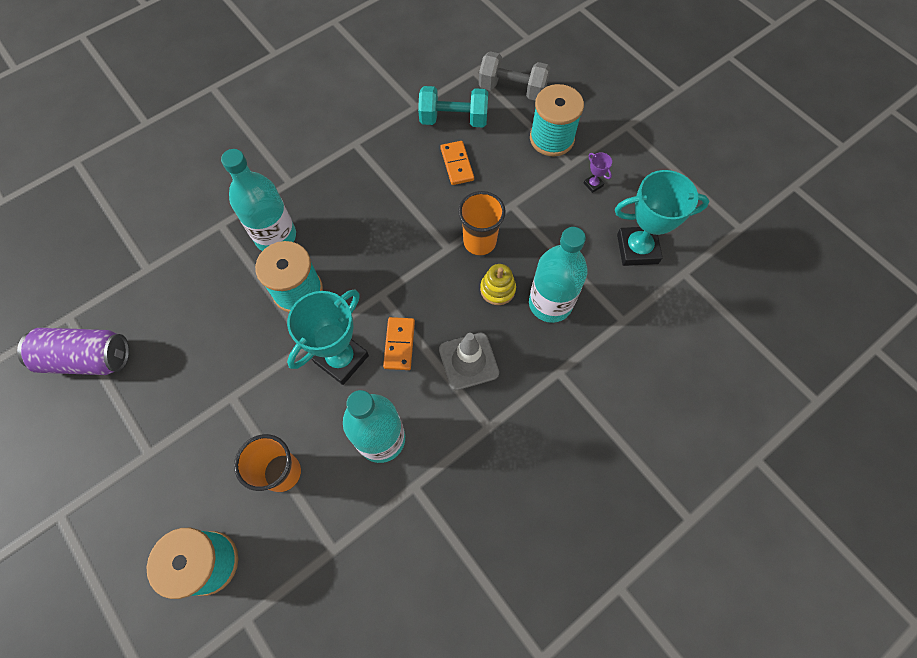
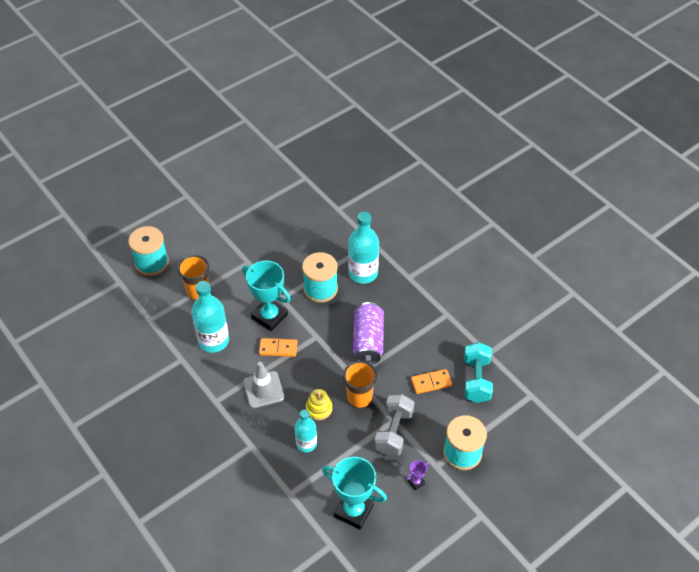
camera: 90 degrees right, 15 degrees down
purple can [17,328,129,375] -> purple can moved to [353,302,384,364]
grey dumbbell [479,51,550,100] -> grey dumbbell moved to [374,394,415,456]
turquoise bottle [529,227,588,323] -> turquoise bottle [295,409,317,452], size x0.62
turquoise trophy [615,170,709,266] -> turquoise trophy turned 60 degrees counterclockwise [322,457,387,530]

